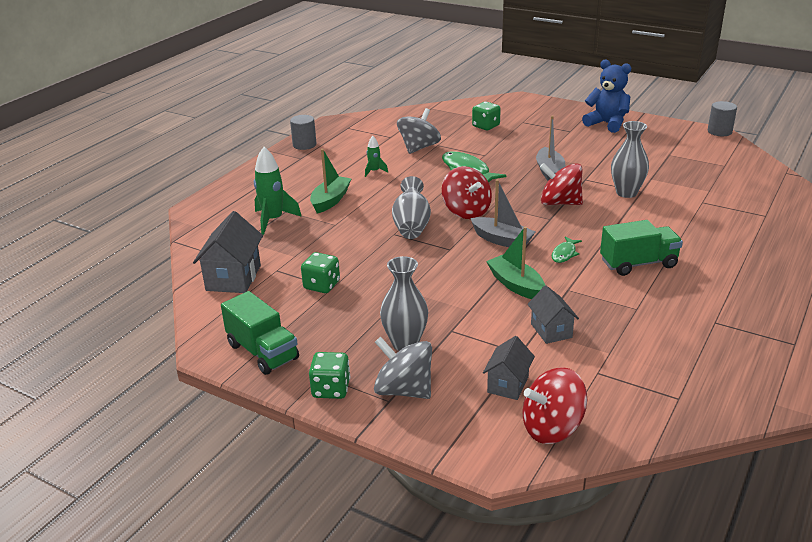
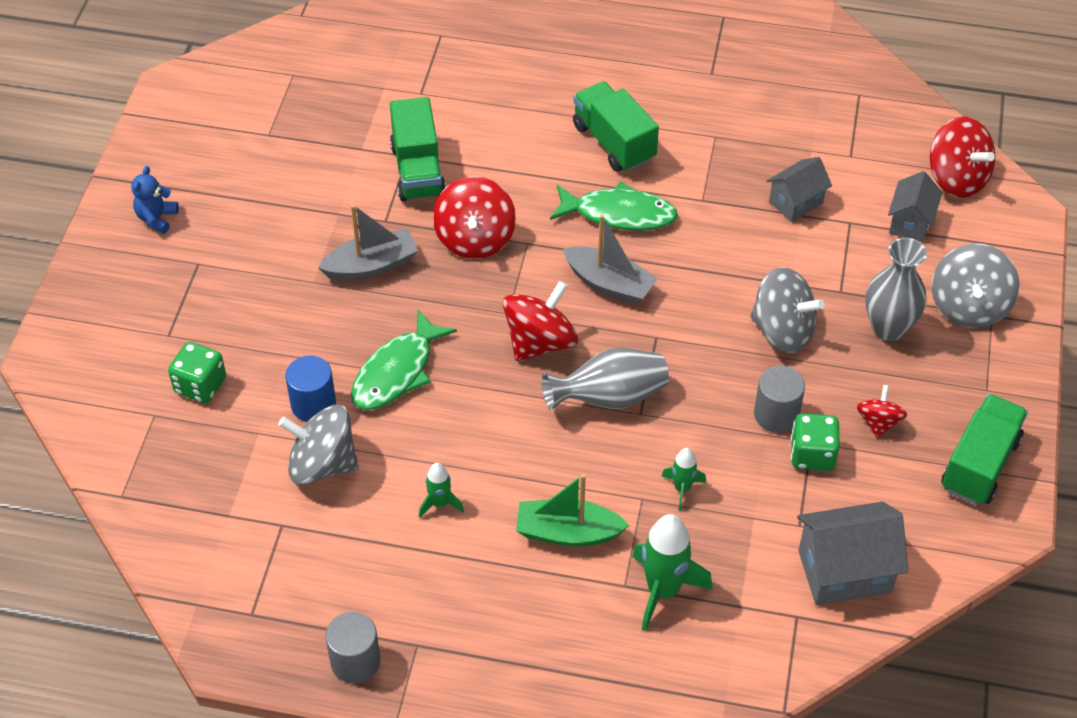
camera: 110 degrees left, 20 degrees up
green dice [309,352,350,399] -> none
grey boat [470,179,535,247] -> grey boat turned 105 degrees clockwise [563,215,658,304]
grey house [483,336,535,400] -> grey house turned 75 degrees counterclockwise [888,171,942,242]
green boat [486,227,545,299] -> none
green fish [552,237,582,263] -> green fish [550,181,678,231], size x1.82
blue teddy bear [582,59,631,133] -> blue teddy bear [131,166,179,234], size x0.54
grey vase [611,121,649,198] -> green truck [390,97,446,201]
grey cylinder [708,101,737,136] -> grey cylinder moved to [754,366,805,433]
none -> blue cylinder [285,355,336,422]
none -> green rocket [661,448,706,511]
none -> grey spinning top [750,267,825,353]
none -> red spinning top [856,385,907,438]

